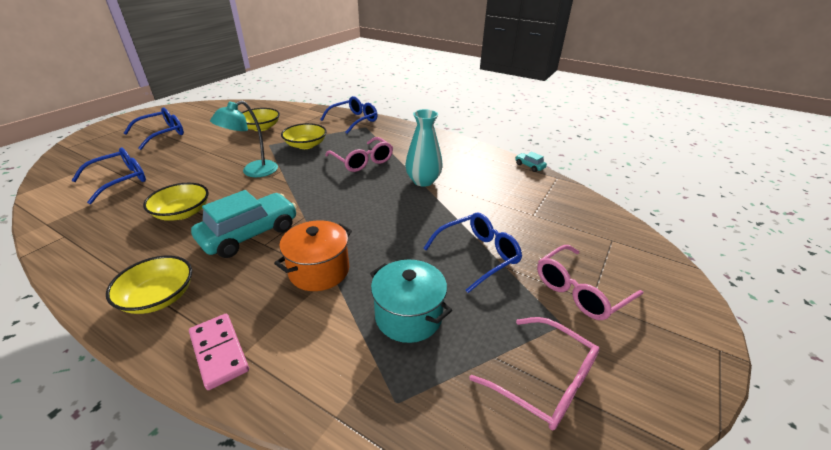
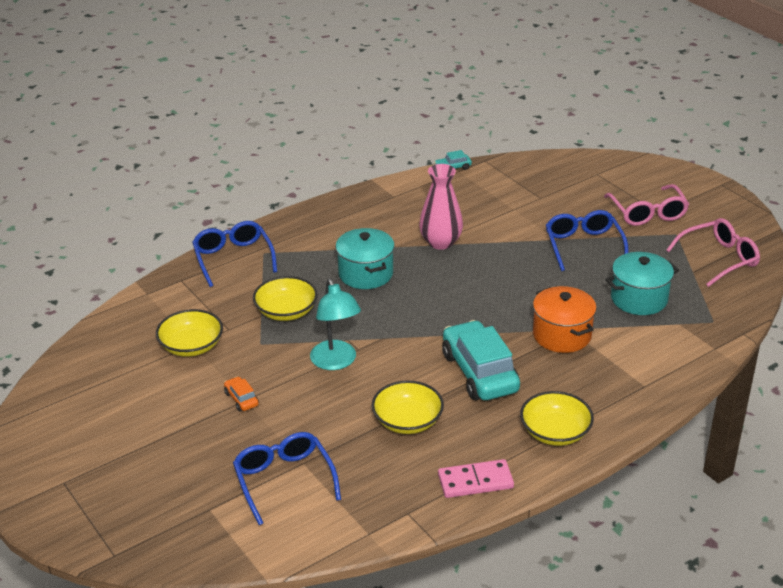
camera: 65 degrees left, 0 degrees up
blue glasses [124,108,184,150] -> none
pink domino [189,314,249,390] -> pink domino moved to [438,459,514,498]
pink glasses [325,137,393,172] -> turquoise pot [336,228,395,289]
turquoise vase [405,109,443,187] -> pink vase [419,164,463,250]
none -> orange car [224,376,259,412]

